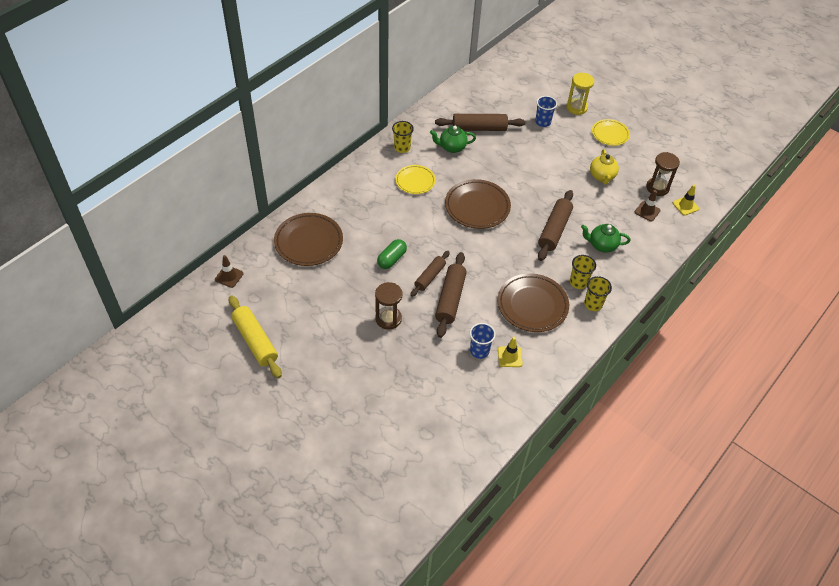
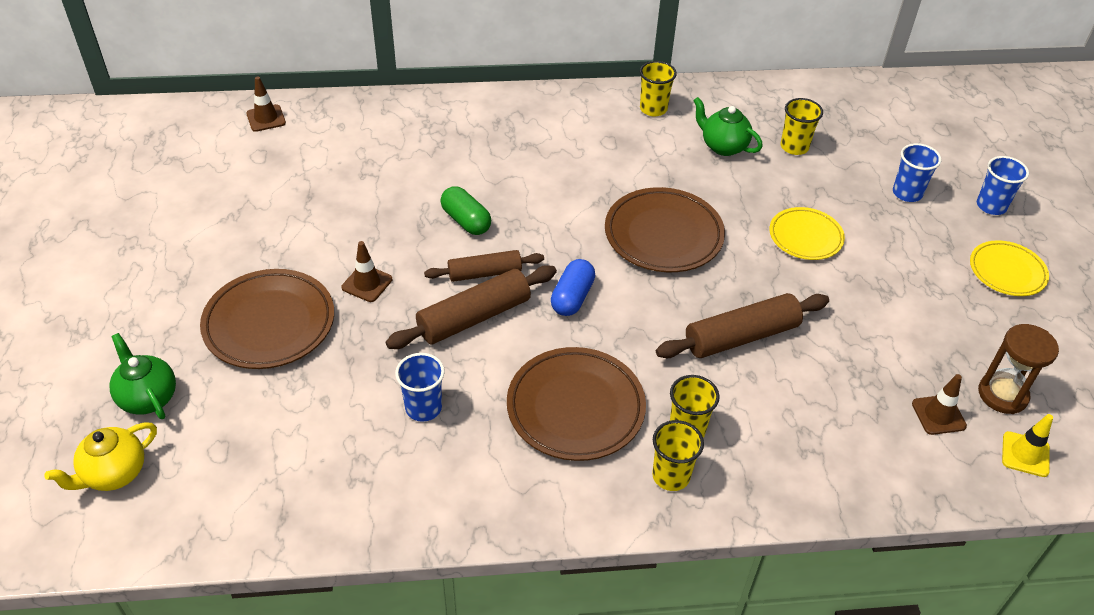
camera: 45 degrees right, 5 degrees down
yellow rolling pin [229,296,282,378] -> none
brown plate [274,213,343,266] -> brown plate moved to [200,269,334,369]
brown hourglass [375,282,403,329] -> brown traffic cone [341,241,392,302]
green capsule [377,239,407,269] -> green capsule turned 60 degrees clockwise [441,186,491,235]
yellow plate [395,165,436,194] -> yellow plate moved to [770,207,845,260]
brown rolling pin [435,114,526,131] -> yellow cup [781,98,823,155]
yellow traffic cone [498,337,523,367] -> none
yellow hourglass [566,73,594,115] -> blue cup [977,156,1029,215]
green teapot [581,224,630,253] -> green teapot moved to [110,333,176,419]
yellow teapot [590,149,619,184] -> yellow teapot moved to [44,422,157,491]
none -> blue capsule [551,259,595,316]

